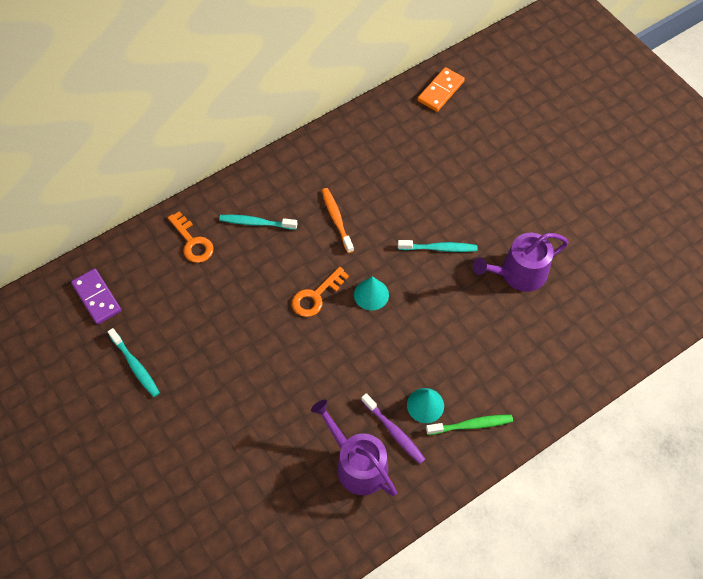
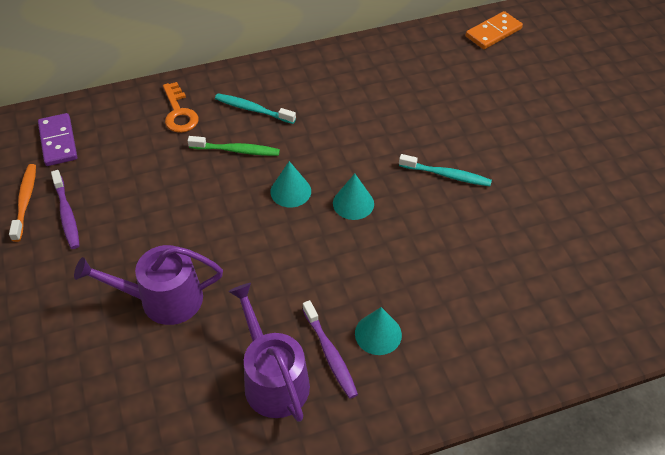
camera: 15 degrees right, 10 degrees down
turquoise toothbrush [108,328,160,397] -> purple toothbrush [51,170,80,249]
orange key [292,267,349,317] -> turquoise cone [270,161,311,207]
orange toothbrush [322,188,354,253] -> orange toothbrush moved to [9,164,36,242]
green toothbrush [426,415,513,435] -> green toothbrush moved to [187,136,280,156]
purple watering can [473,233,569,292] -> purple watering can moved to [74,245,223,325]

